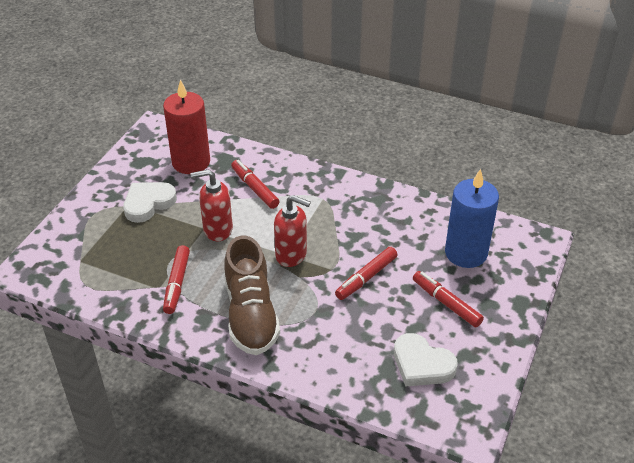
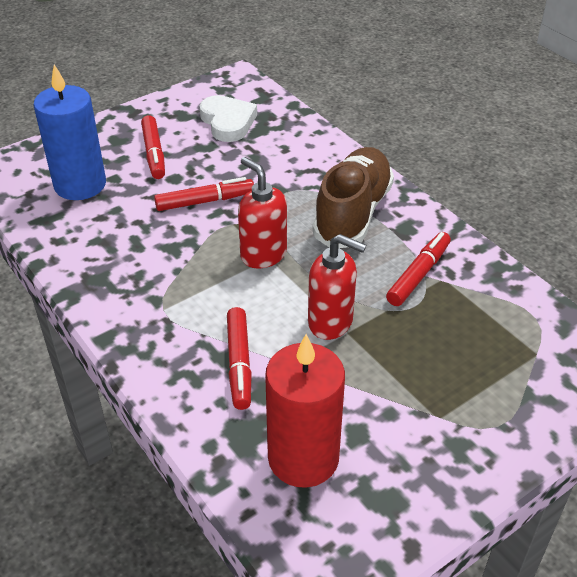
camera: 150 degrees left, 0 degrees up
white heart [123,182,177,223] -> none

